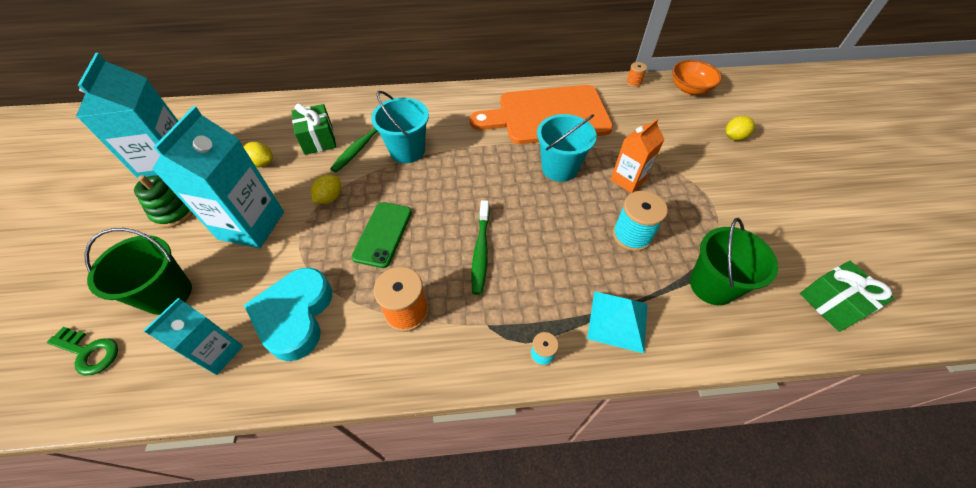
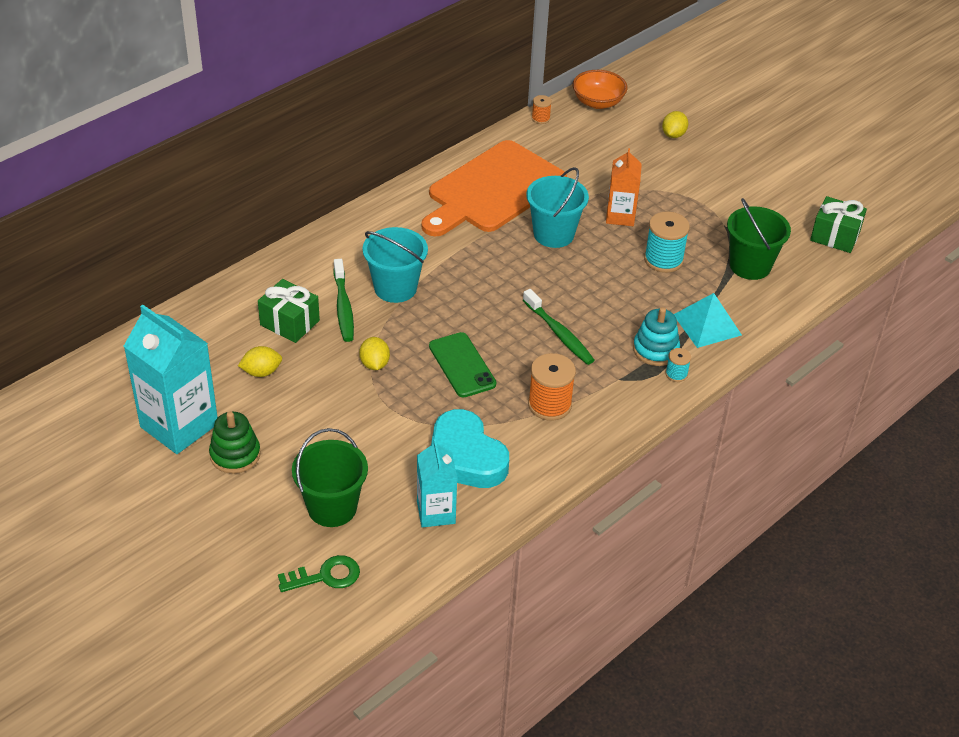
camera: 40 degrees left, 10 degrees down
turquoise carton [152,106,284,249] -> none
none -> turquoise stacking toy [633,307,680,366]

